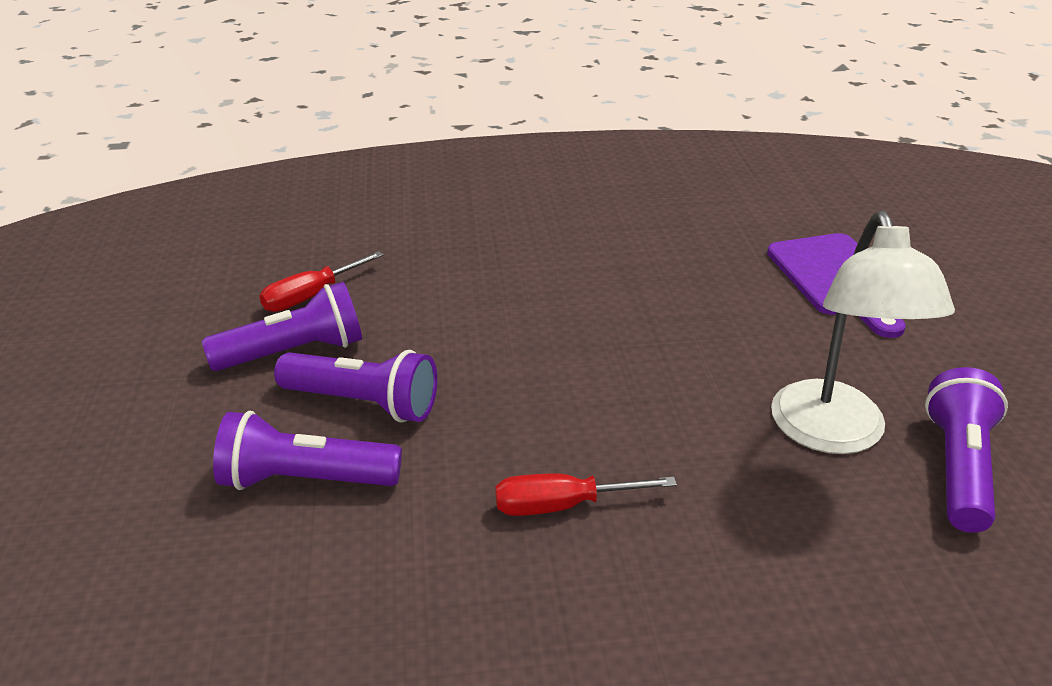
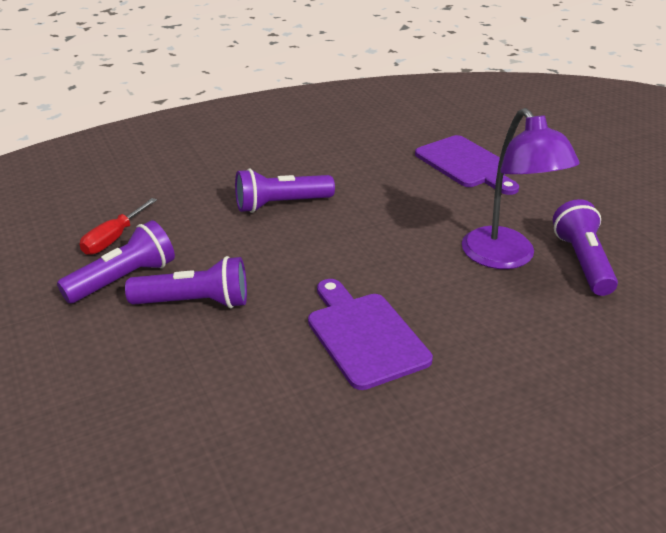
camera: 20 degrees left, 0 degrees up
purple flashlight [213,411,402,490] -> purple flashlight moved to [235,168,335,213]
red screwdriver [495,474,677,516] -> purple cutting board [308,279,433,390]
white lamp [771,210,955,454] -> purple lamp [462,108,580,269]

